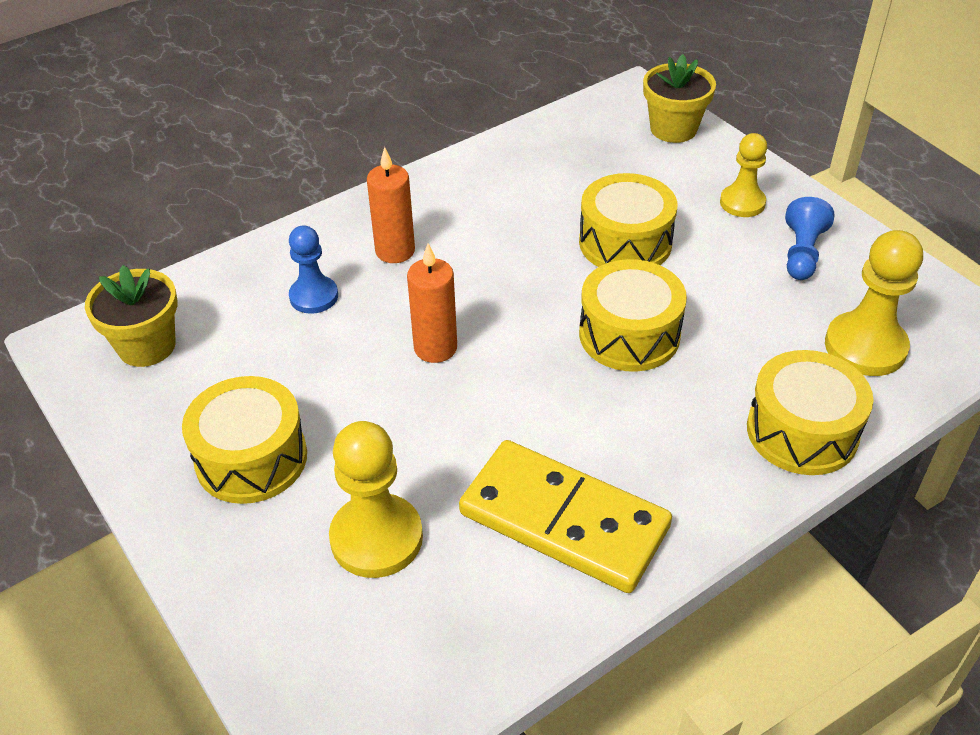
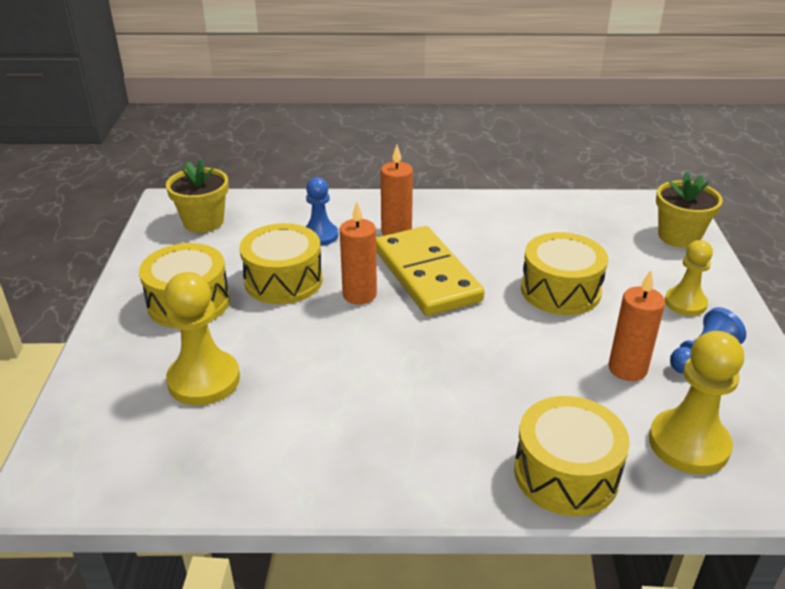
camera: 35 degrees right, 10 degrees down
yellow domino [459,440,672,593] -> yellow domino moved to [376,226,485,316]
yellow drum [579,259,687,372] -> yellow drum moved to [239,223,323,304]
none -> orange candle [609,270,665,381]

